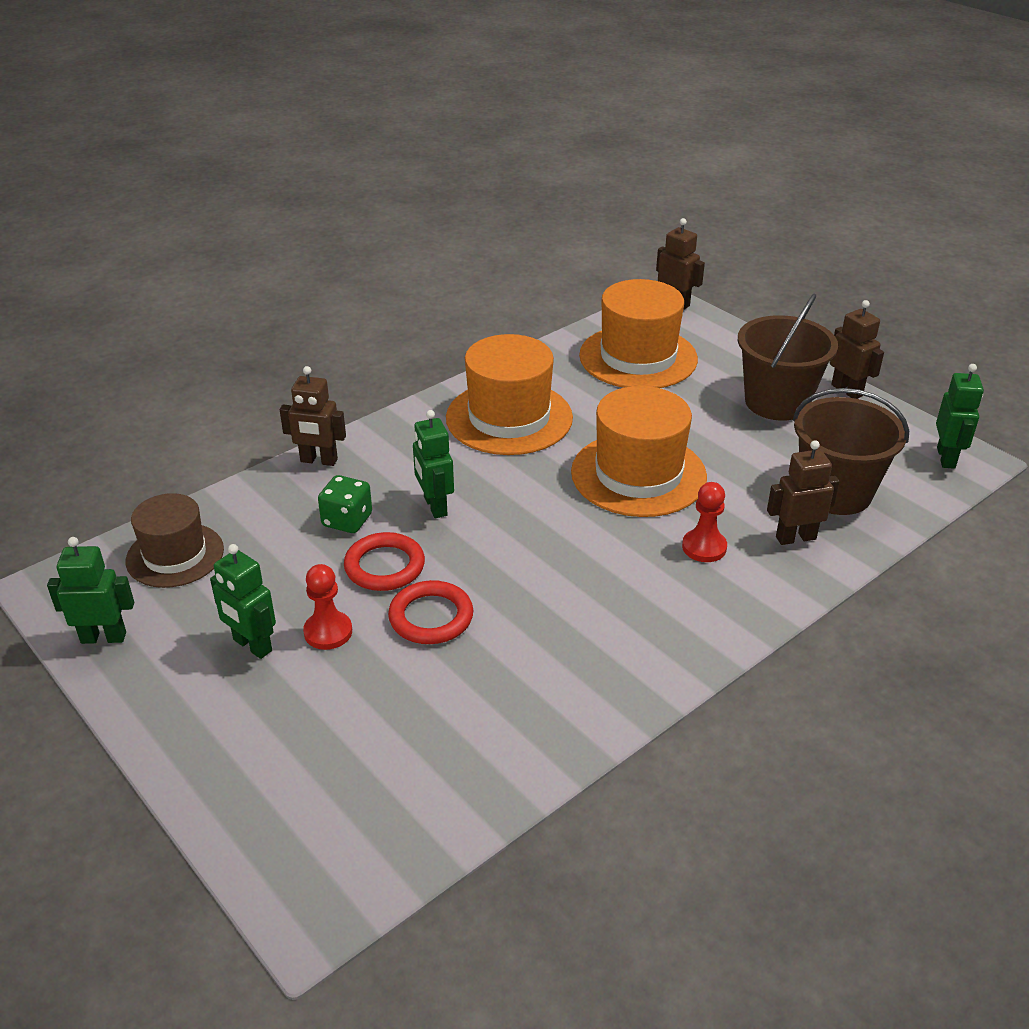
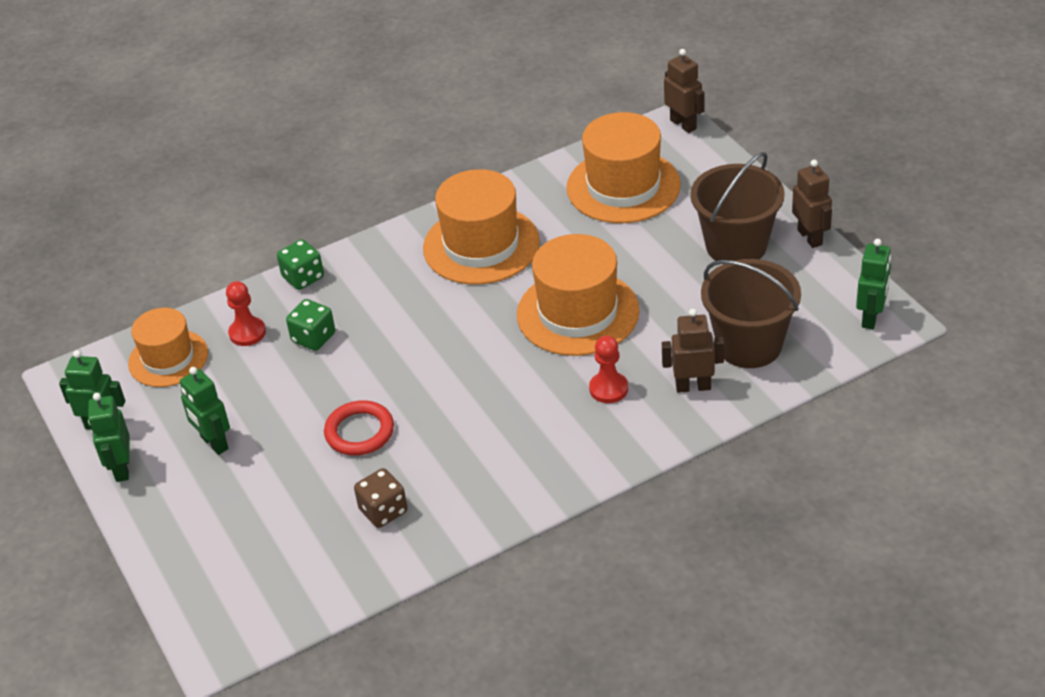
camera: 15 degrees right, 5 degrees up
brown hat [126,493,224,588] -> orange hat [128,308,208,387]
brown robot [280,366,346,466] -> green dice [277,239,324,290]
red pawn [303,564,352,650] -> red pawn moved to [226,281,266,346]
red ring [344,532,425,591] -> none
green robot [413,410,454,518] -> green robot moved to [88,393,129,482]
none -> brown dice [354,468,408,528]

